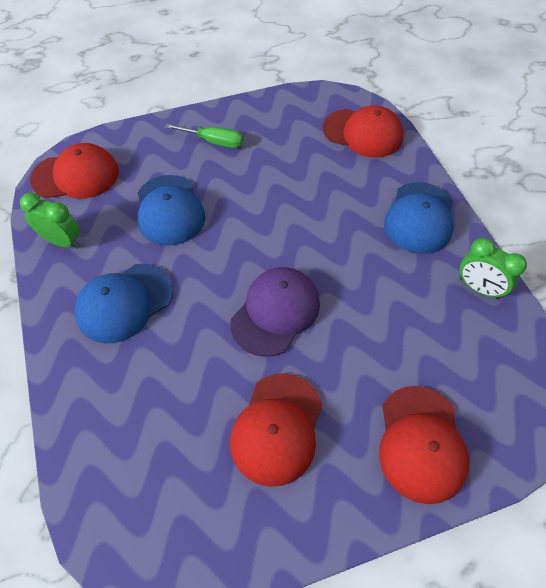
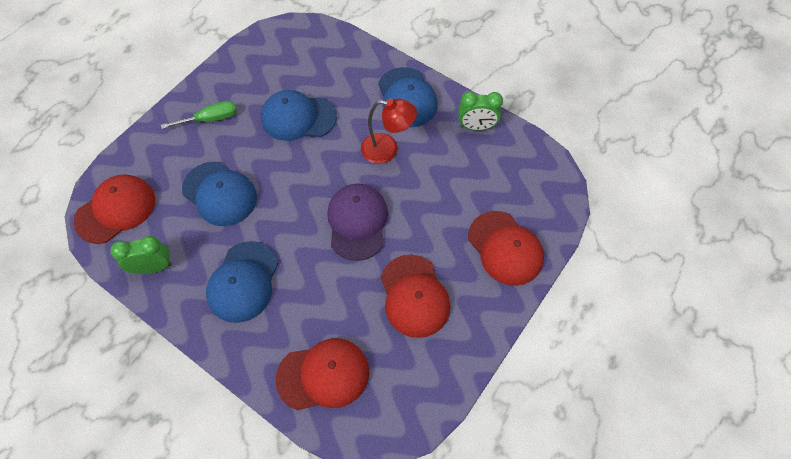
camera: 35 degrees left, 5 degrees up
red cap [323,105,403,158] -> red cap moved to [276,338,369,410]
none -> blue cap [261,90,337,141]
none -> red lamp [361,98,417,164]

